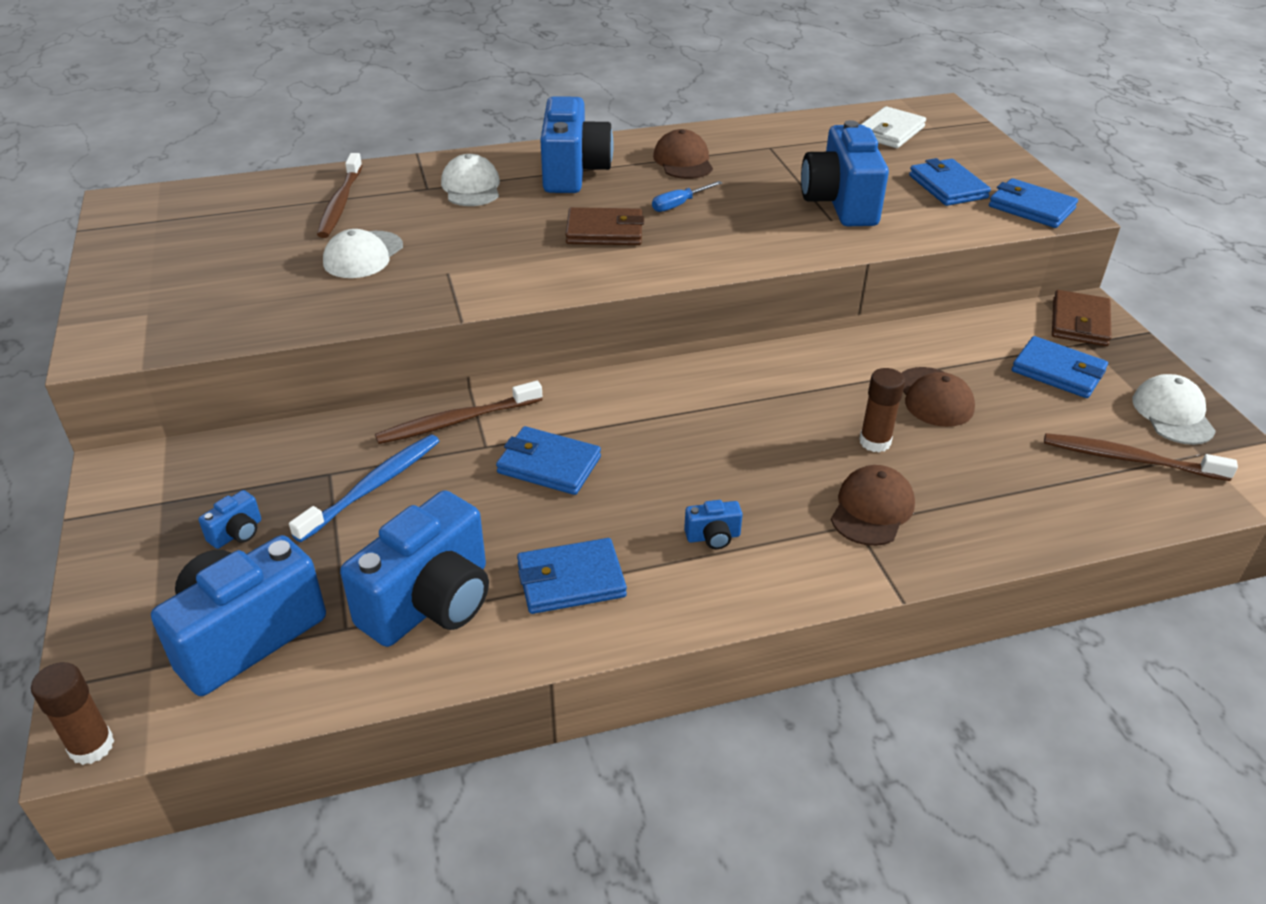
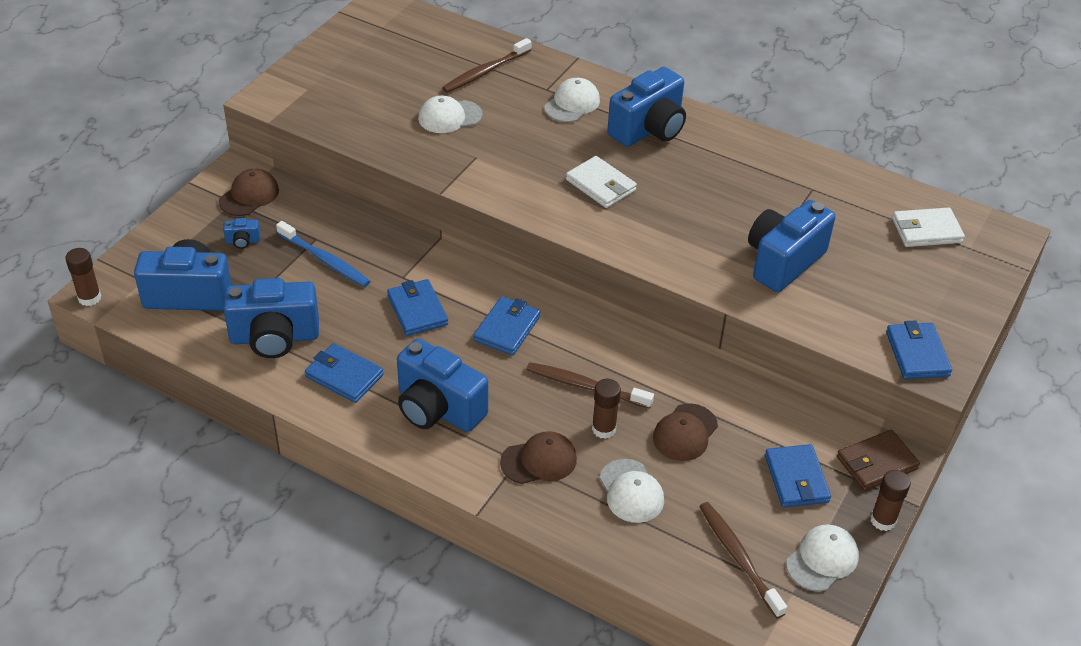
camera: 45 degrees right, 5 degrees up
blue toothbrush [289,434,439,542] -> blue toothbrush turned 45 degrees clockwise [276,221,370,287]
brown toothbrush [375,381,542,444] -> brown toothbrush moved to [526,362,654,409]
brown wallet [565,207,644,245] -> white wallet [566,156,637,208]
blue screwdriver [652,181,722,212] -> none
brown cap [653,129,713,179] -> brown cap moved to [219,169,279,216]
blue camera [684,500,743,549] -> blue camera [397,338,488,432], size x2.42
blue wallet [909,158,991,206] -> blue wallet moved to [474,296,541,355]
none -> white cap [599,459,664,523]
none -> brown glue stick [871,470,911,531]

